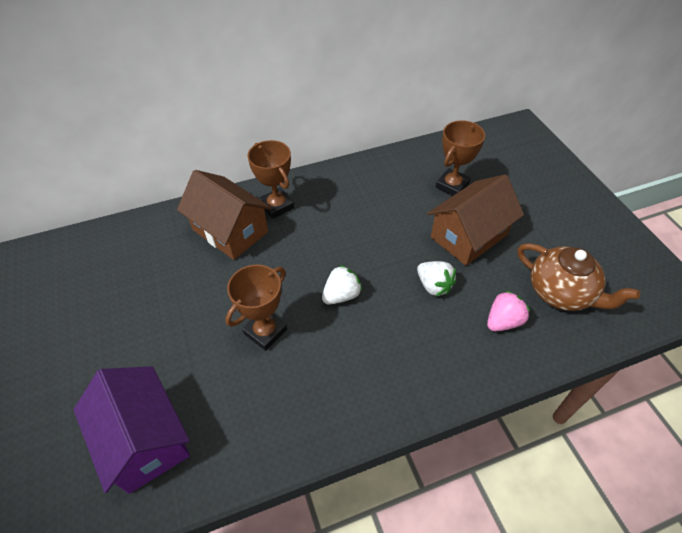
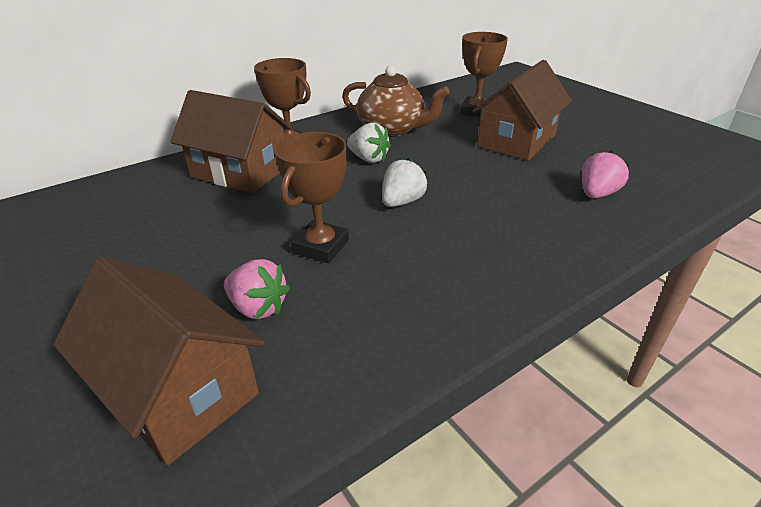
camera: 15 degrees left, 15 degrees down
purple house [74,366,190,494] -> brown house [53,257,265,465]
white strawberry [417,261,456,297] -> white strawberry moved to [347,122,391,163]
brown teapot [517,243,640,311] -> brown teapot moved to [342,66,450,137]
none -> pink strawberry [224,259,290,319]

